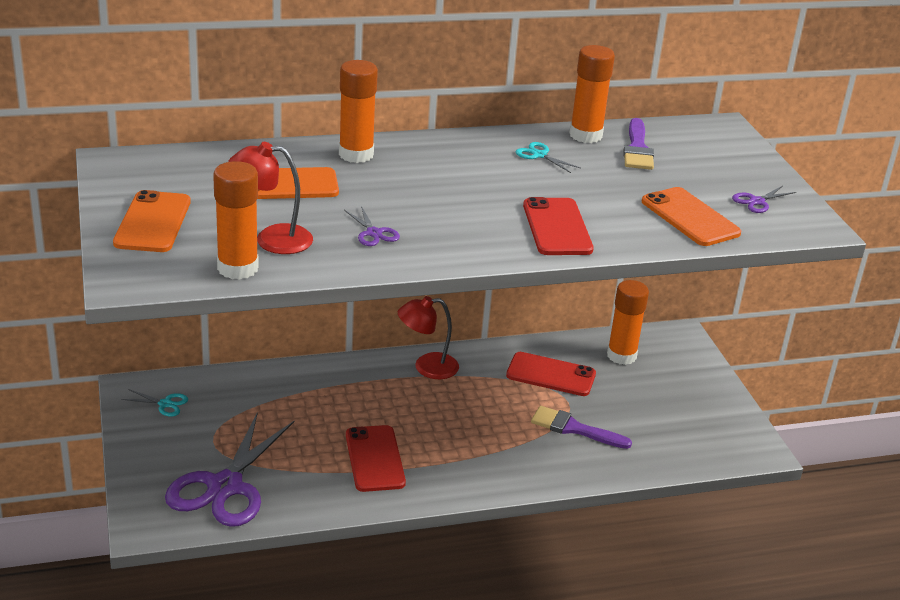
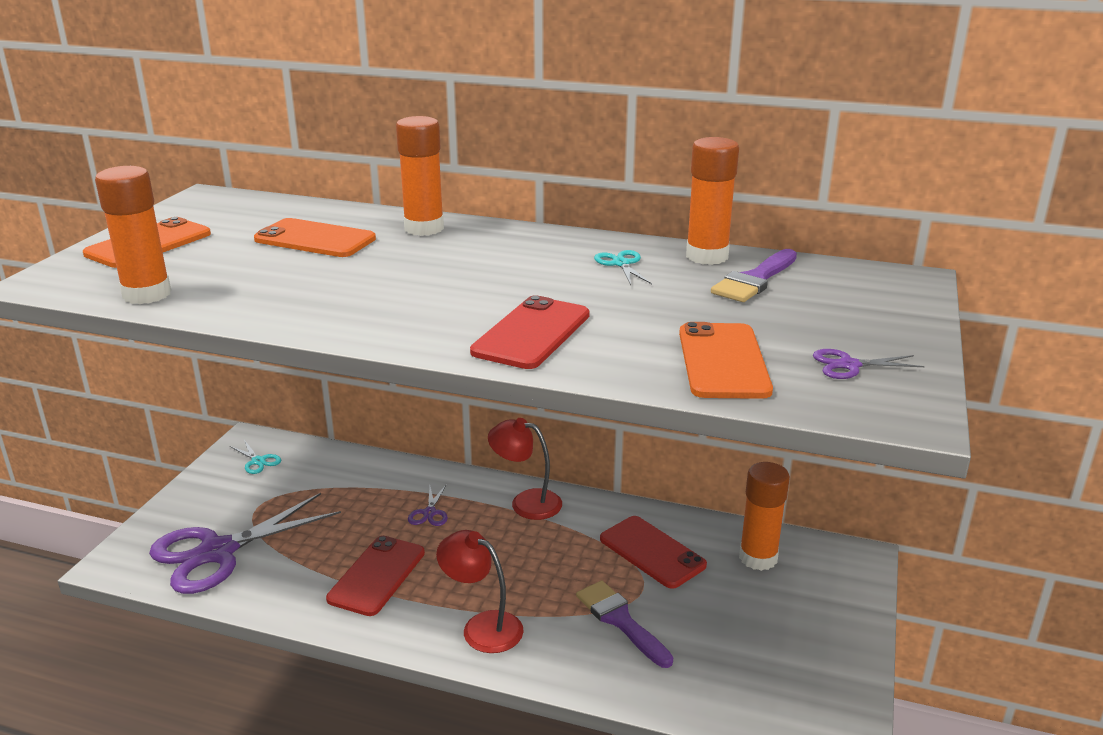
camera: 35 degrees right, 5 degrees down
red lamp [228,142,313,254] -> red lamp moved to [436,530,523,653]
purple scissors [344,206,400,246] -> purple scissors moved to [408,484,448,526]

